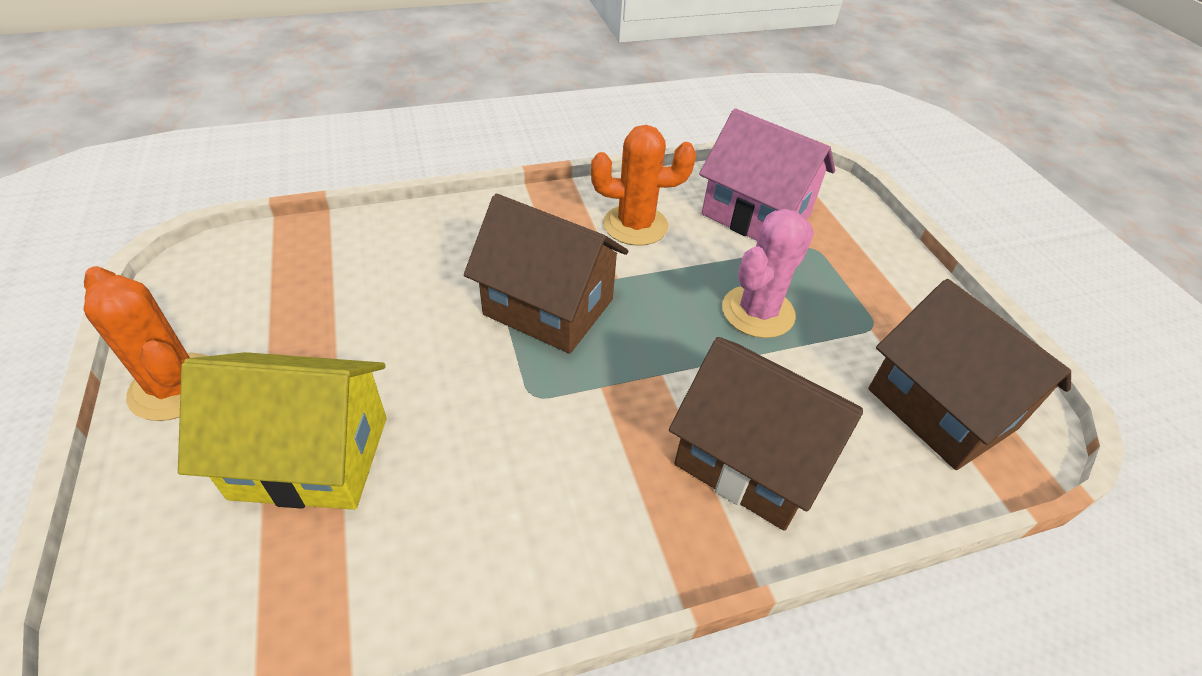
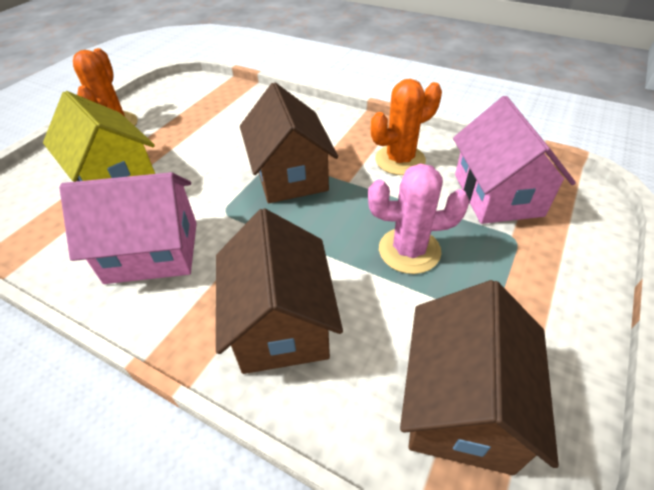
camera: 50 degrees right, 0 degrees up
orange cactus [591,125,696,246] -> orange cactus turned 75 degrees counterclockwise [371,79,442,175]
none -> pink house [59,172,197,284]

